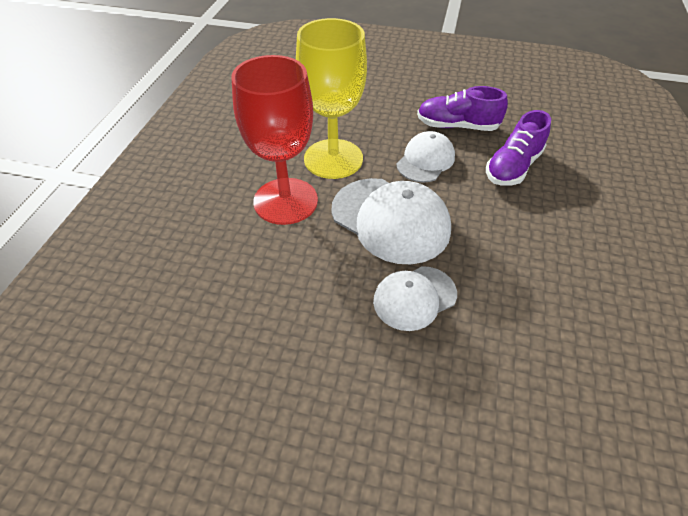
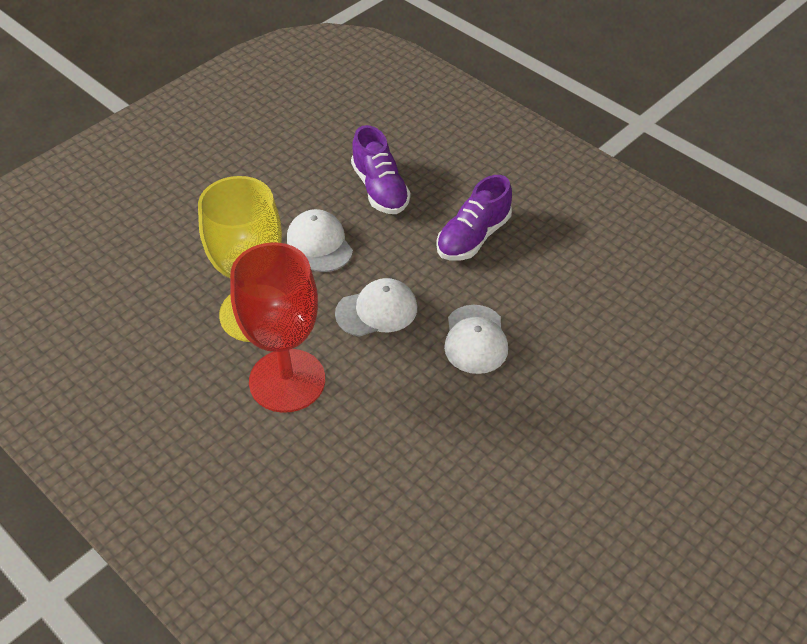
camera: 60 degrees left, 0 degrees up
white cap [331,178,451,264] -> white cap [335,278,417,337], size x0.61
purple shoe [417,86,508,131] -> purple shoe moved to [436,175,512,260]

